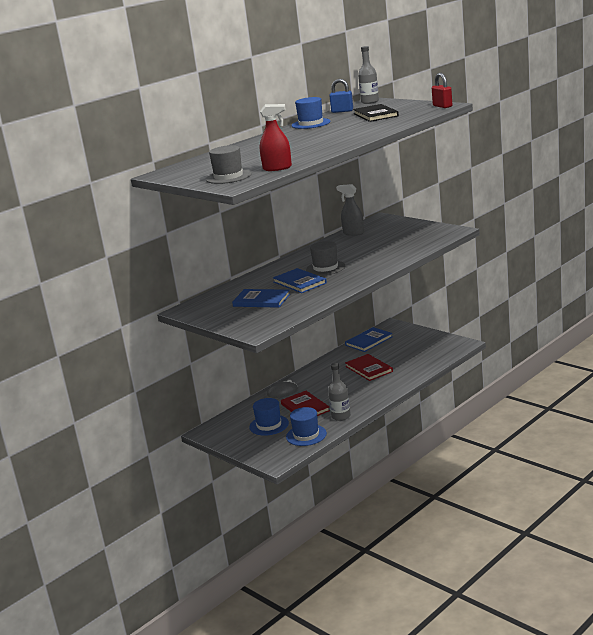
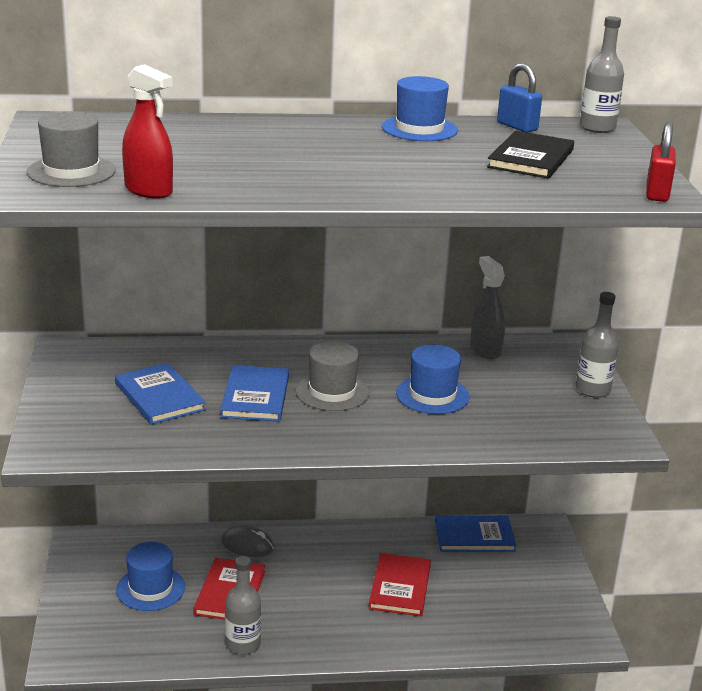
camera: 35 degrees right, 5 degrees up
blue hat [286,407,327,446] -> blue hat moved to [396,345,470,414]
none -> grey bottle [576,292,619,398]

